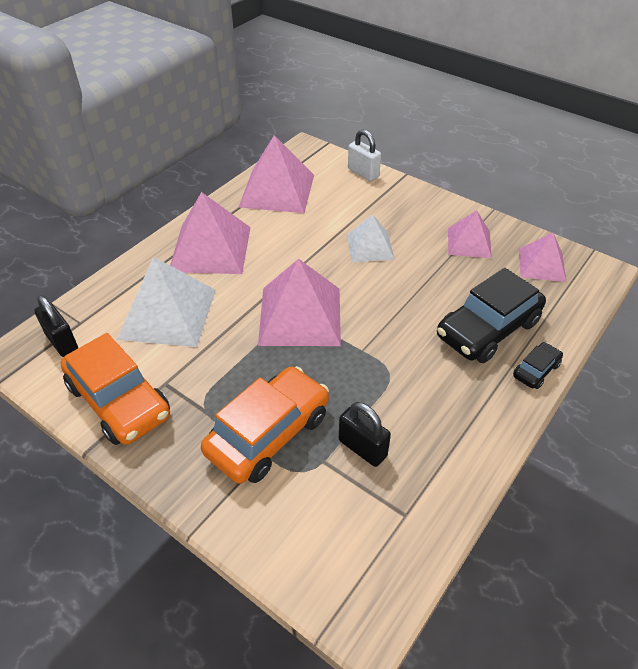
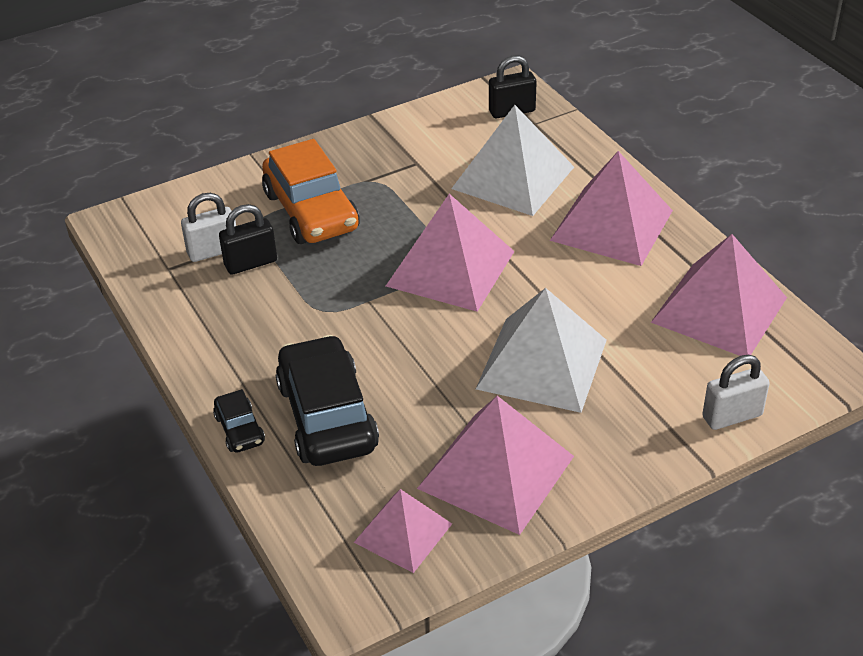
camera: 115 degrees right, 5 degrees down
orange car [61,333,170,445] -> none
white pyramid [347,215,395,262] -> white pyramid [476,288,607,413], size x1.69
pink pyramid [448,210,492,258] -> pink pyramid [417,396,574,535], size x1.69
none -> white padlock [181,193,236,262]

